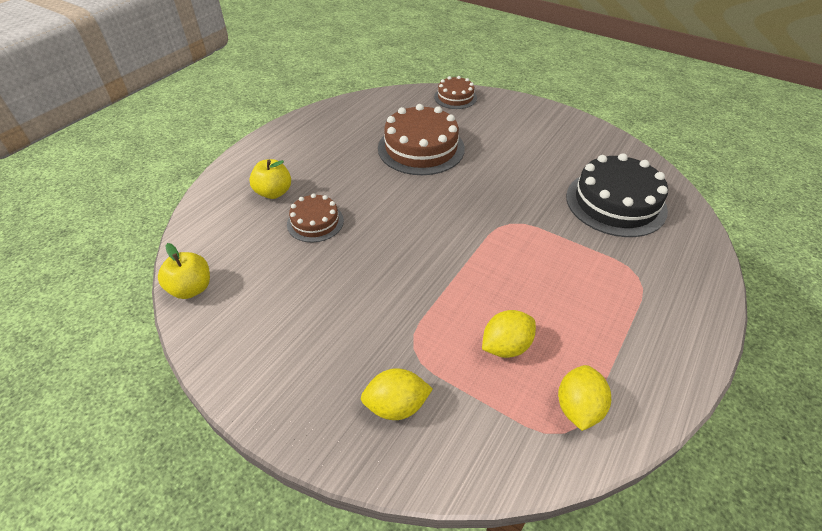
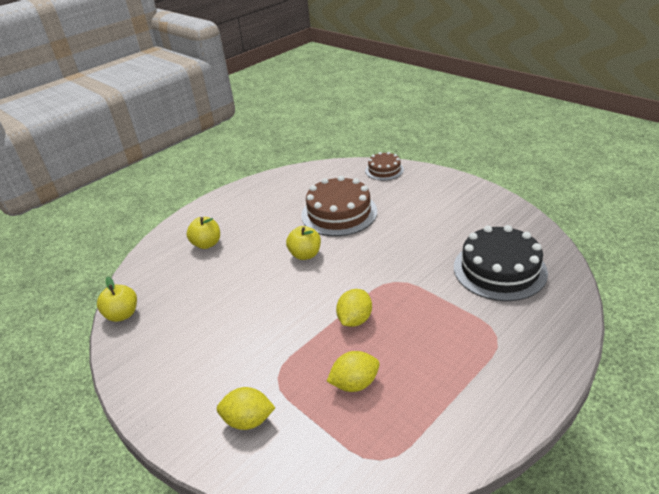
camera: 15 degrees right, 10 degrees down
brown cake [287,193,344,242] -> none
yellow lemon [558,365,611,431] -> yellow lemon moved to [336,289,372,327]
none -> yellow apple [286,226,321,260]

